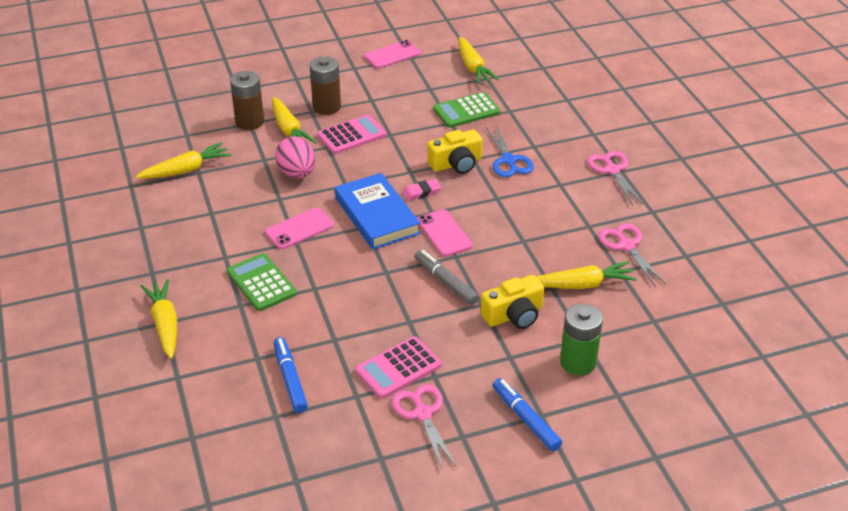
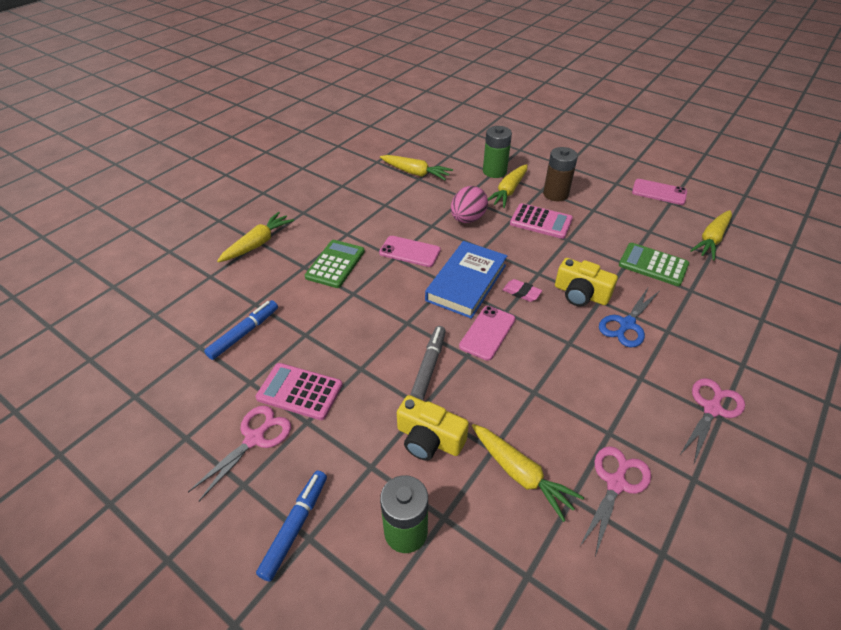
camera: 55 degrees right, 5 degrees up
brown battery [230,71,264,130] -> green battery [483,126,512,178]

